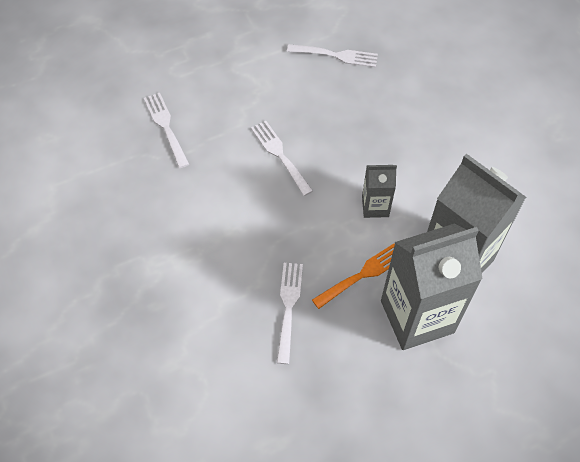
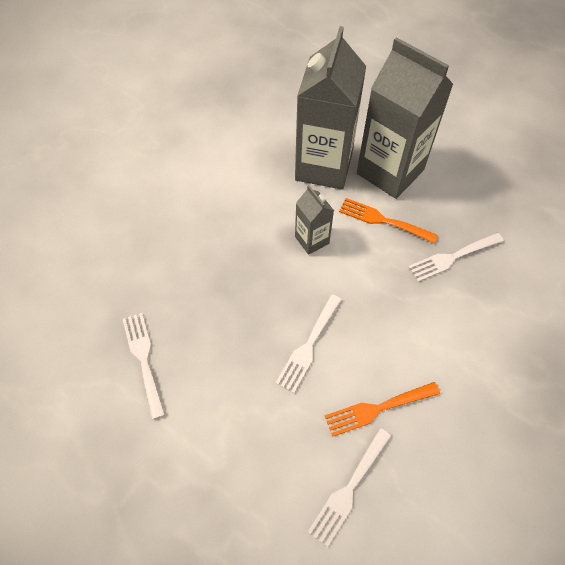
camera: 120 degrees left, 0 degrees up
none -> orange fork [325,382,440,437]

